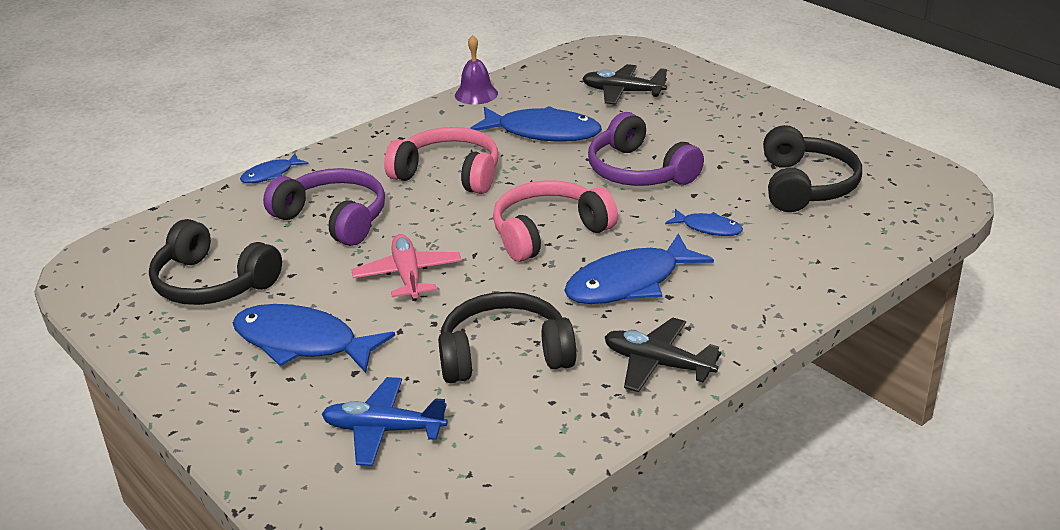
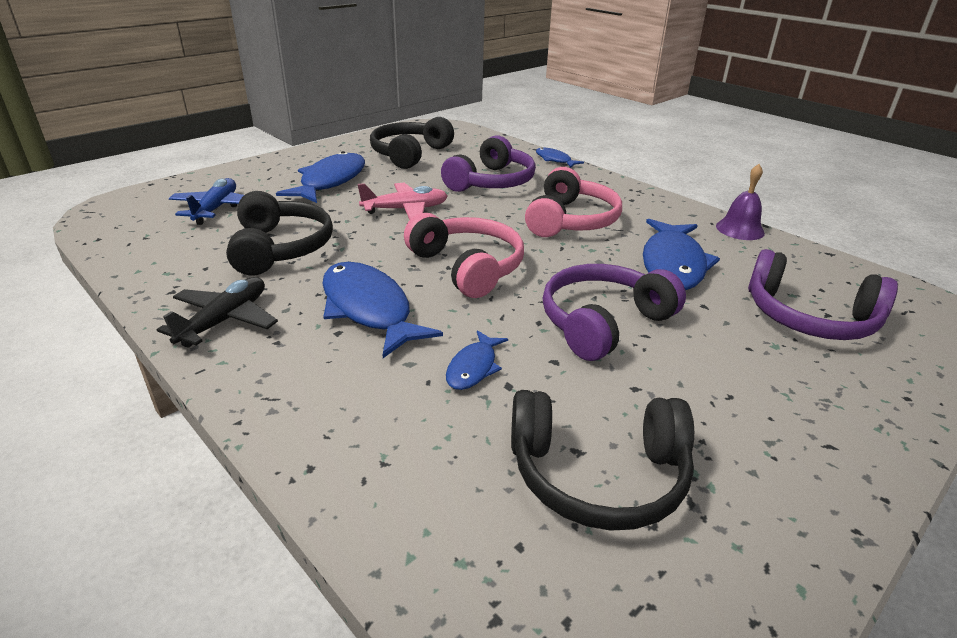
camera: 85 degrees right, 0 degrees up
black plane [582,64,667,105] -> purple headphones [748,249,898,340]

